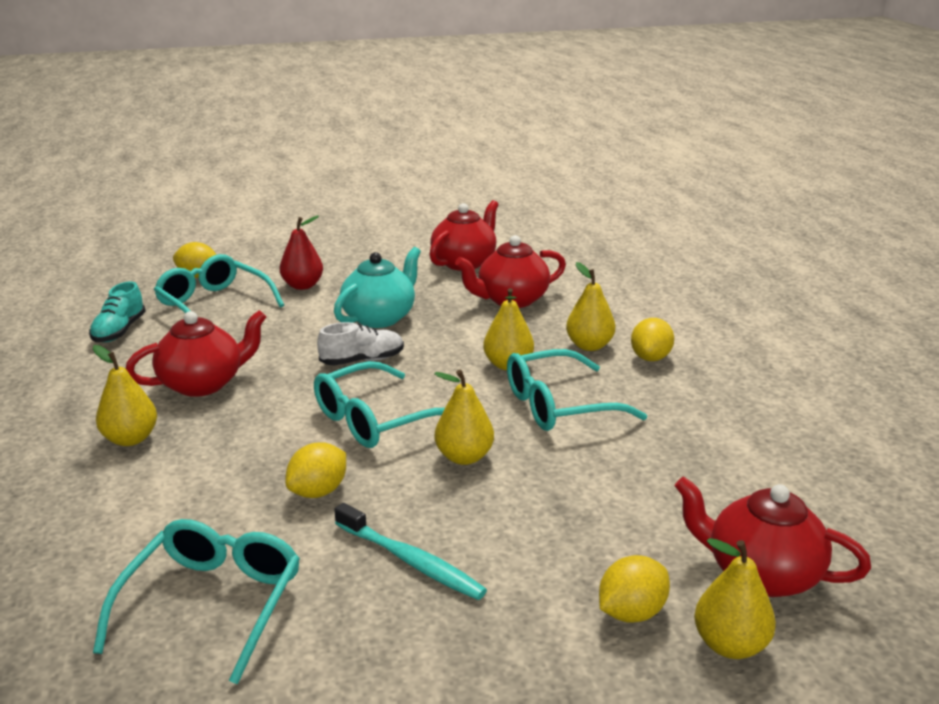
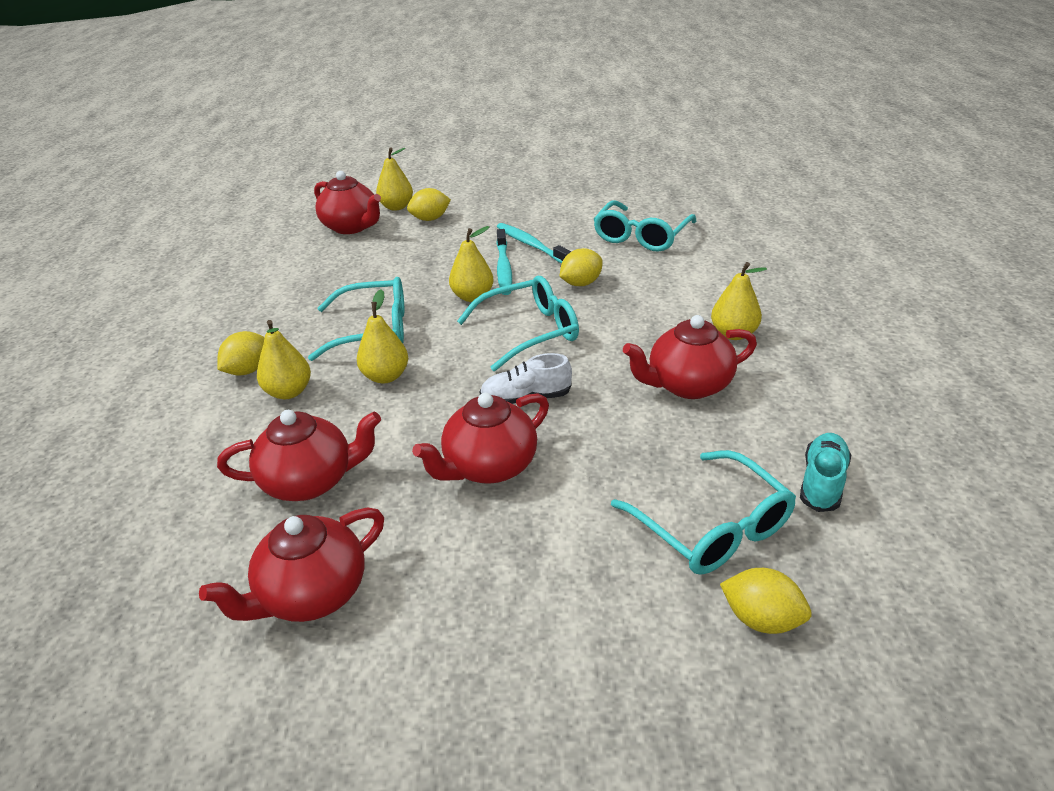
camera: 165 degrees left, 10 degrees up
red pear [279,215,323,290] -> none
turquoise teapot [334,247,421,328] -> red teapot [412,392,549,484]
none -> turquoise toothbrush [496,229,512,295]

